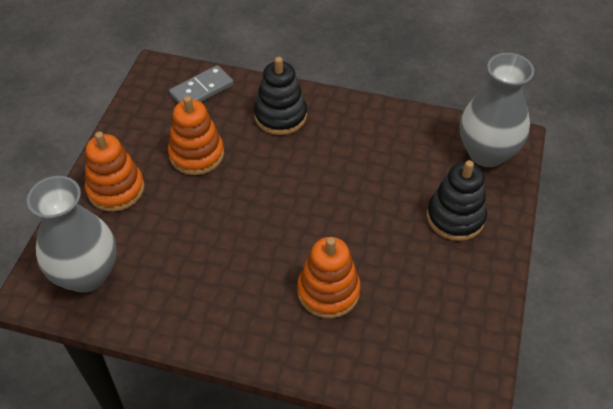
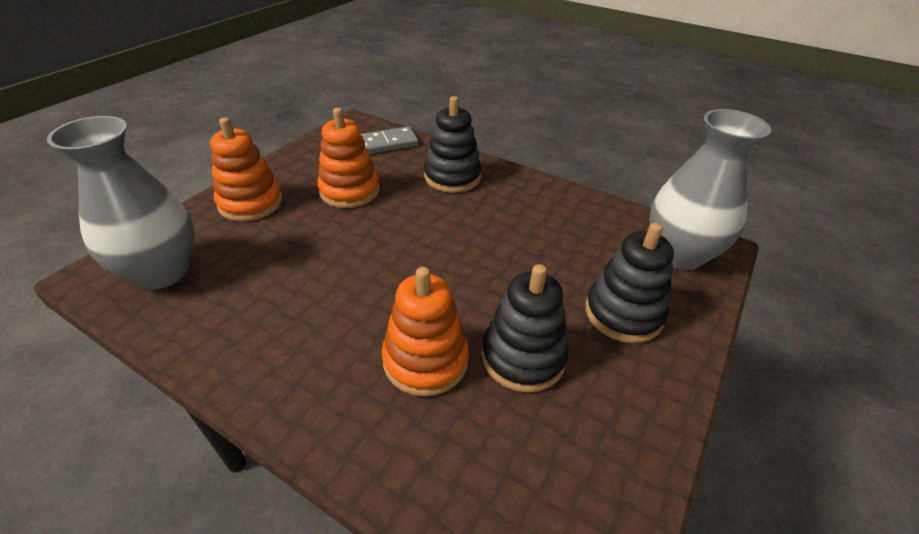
camera: 15 degrees right, 10 degrees down
none -> black stacking toy [482,264,569,393]

